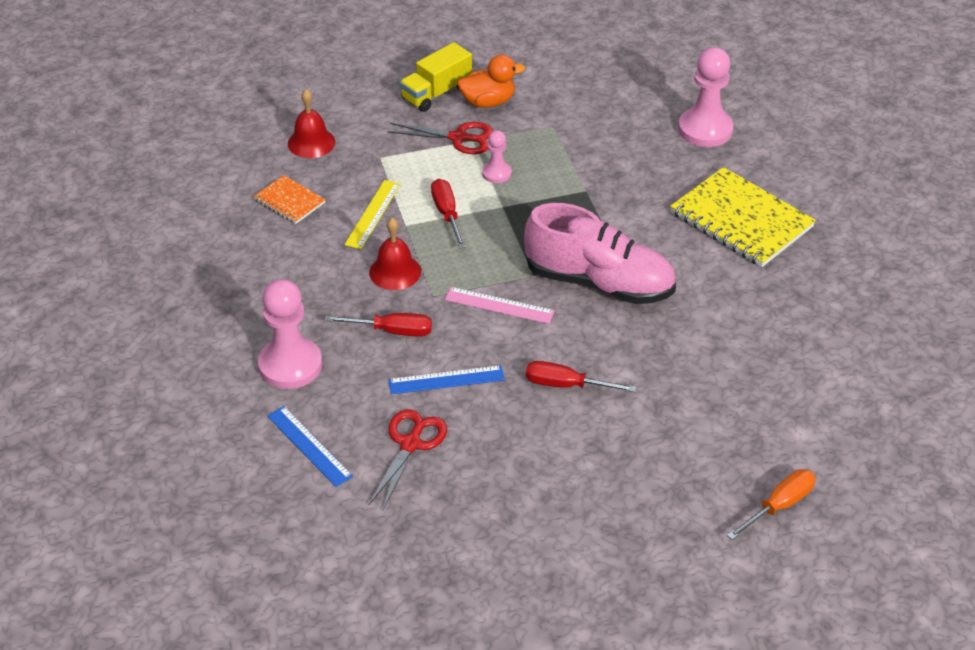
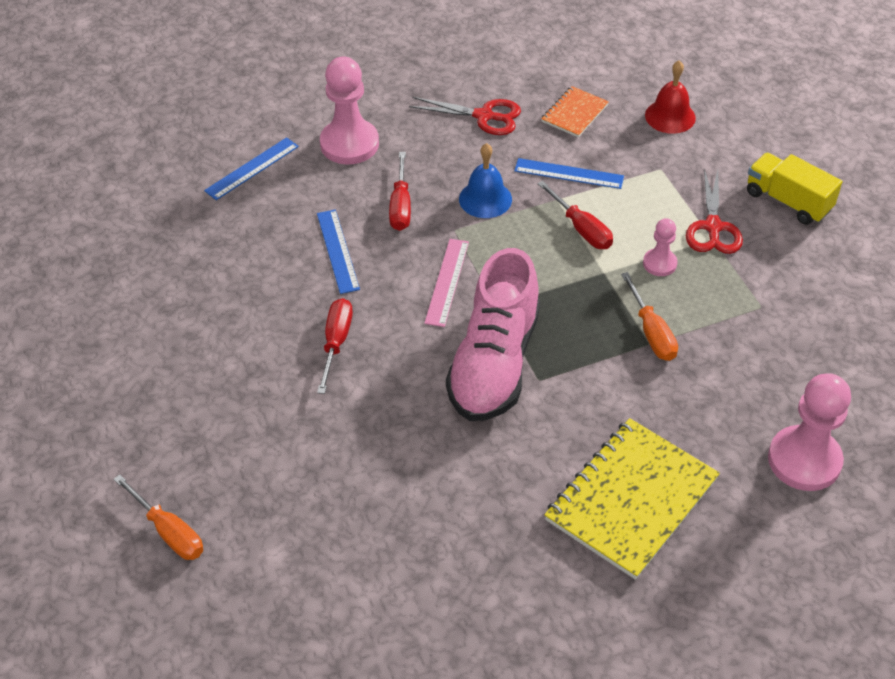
camera: 85 degrees right, 5 degrees up
yellow ruler [344,180,401,249] -> blue ruler [514,158,624,189]
red bell [369,218,421,290] -> blue bell [459,143,512,218]
red scissors [369,410,447,510] -> red scissors moved to [409,97,521,135]
red screwdriver [431,179,466,248] -> red screwdriver turned 75 degrees clockwise [538,181,613,249]
orange duck [457,55,525,108] -> none
none -> orange screwdriver [621,272,678,361]

